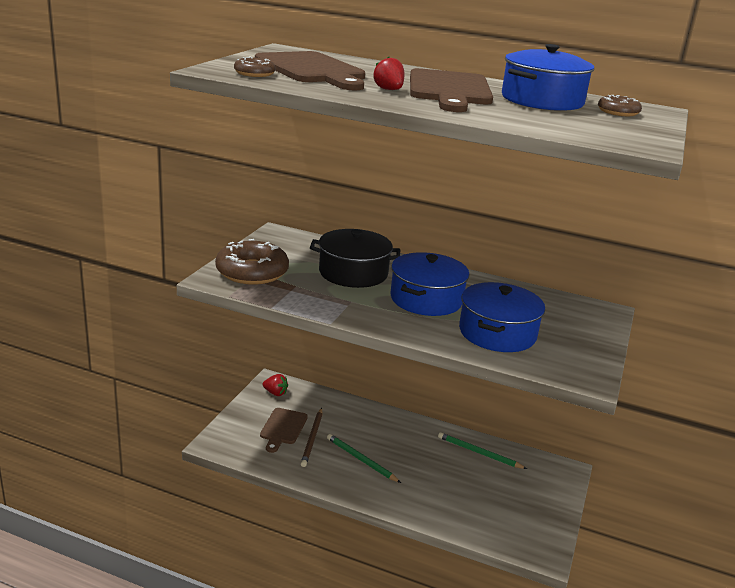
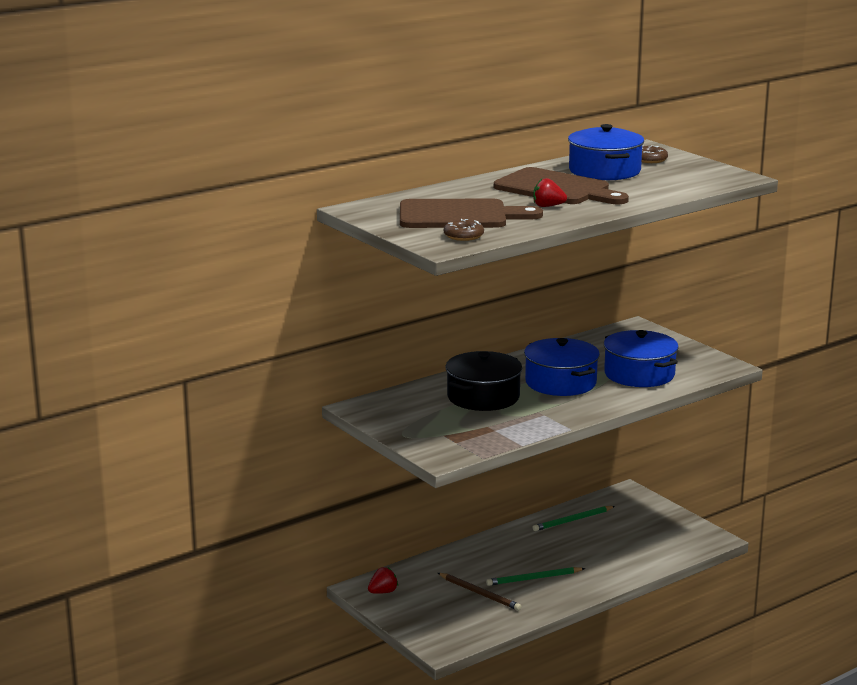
camera: 55 degrees left, 5 degrees down
brown donut [215,239,289,285] -> none
brown cutting board [260,408,308,453] -> none

